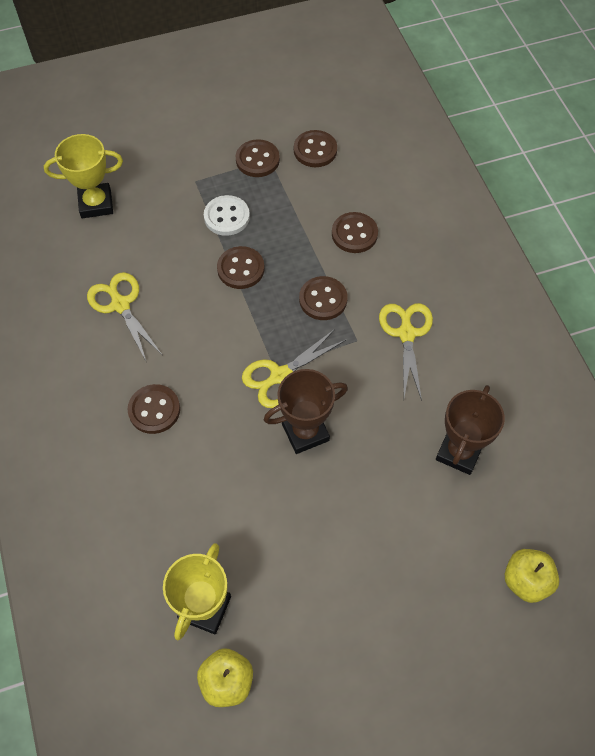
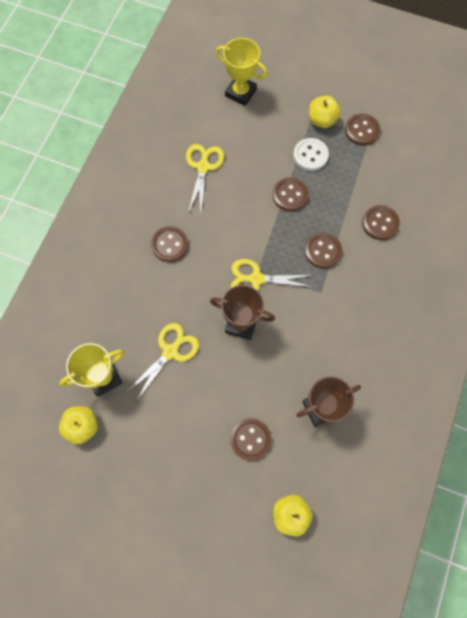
camera: 40 degrees right, 10 degrees up
brown button [294,130,337,167] -> brown button moved to [230,418,271,460]
yellow scissors [379,303,433,401] -> yellow scissors moved to [127,323,199,401]
none -> yellow apple [309,96,341,128]

